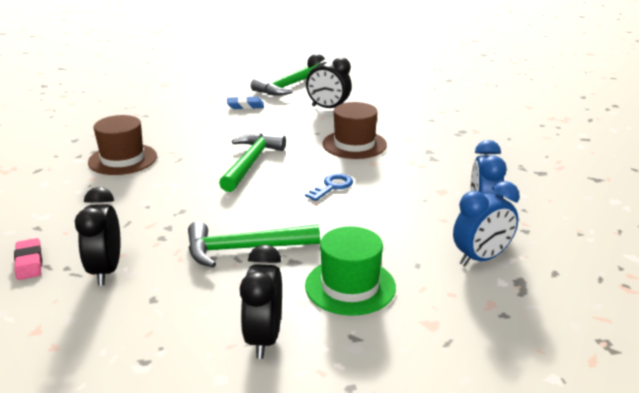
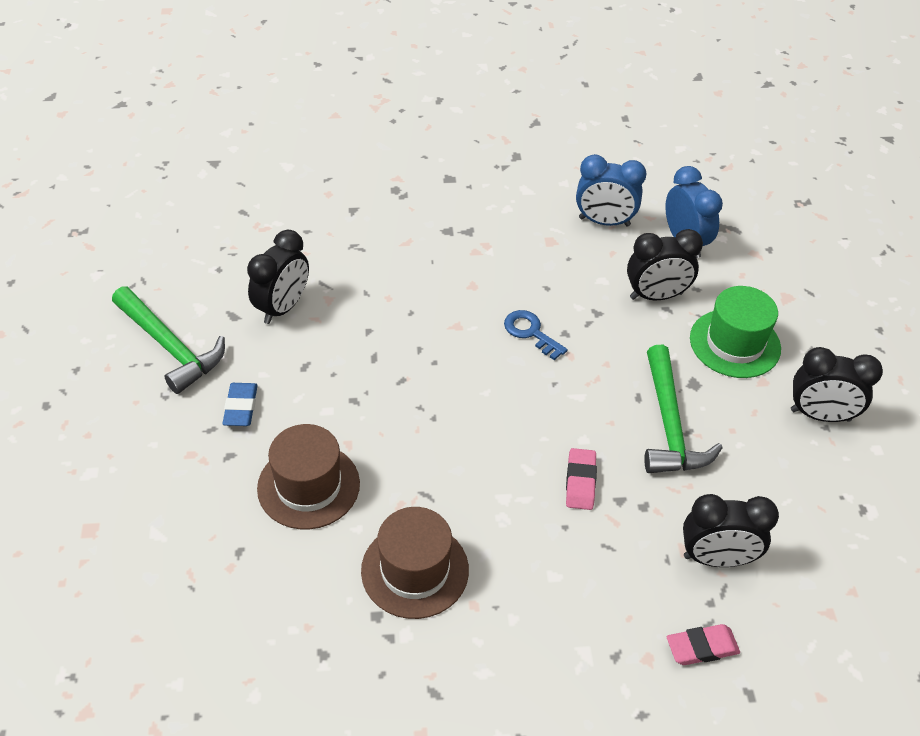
camera: 85 degrees left, 20 degrees up
green hammer [219,133,286,192] -> none
brown hat [323,102,387,159] -> brown hat moved to [257,424,360,529]
none -> pink eraser [566,448,597,510]
none -> black clock [627,229,703,300]

